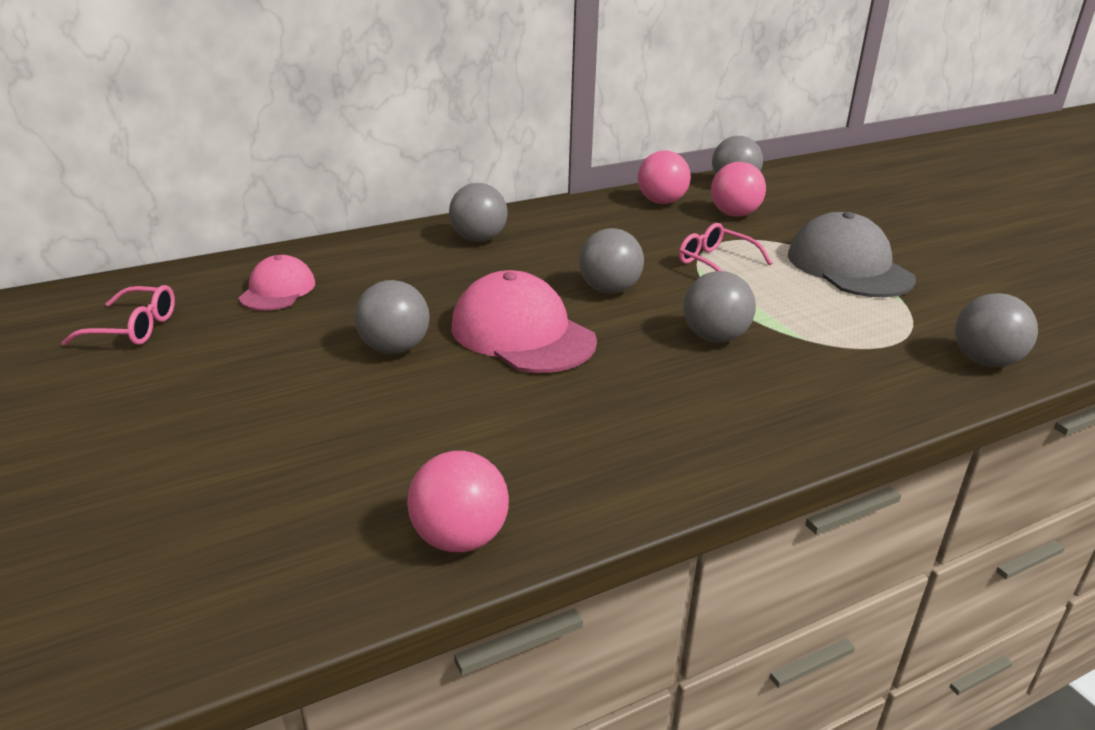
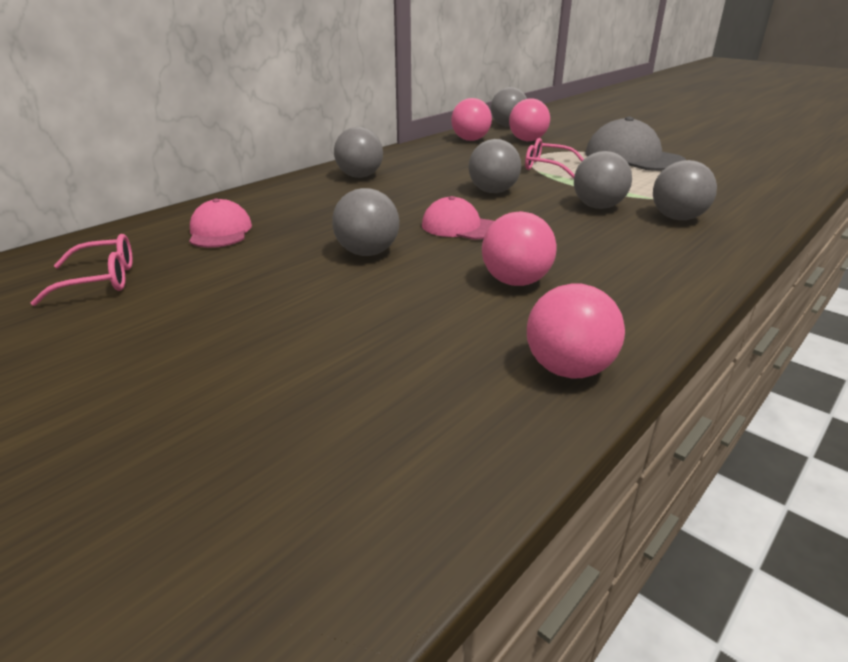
camera: 20 degrees left, 0 degrees up
pink cap [452,270,597,373] -> pink cap [422,196,494,240], size x0.59
grey ball [955,293,1038,367] -> grey ball moved to [653,160,717,220]
none -> pink ball [482,211,557,286]

